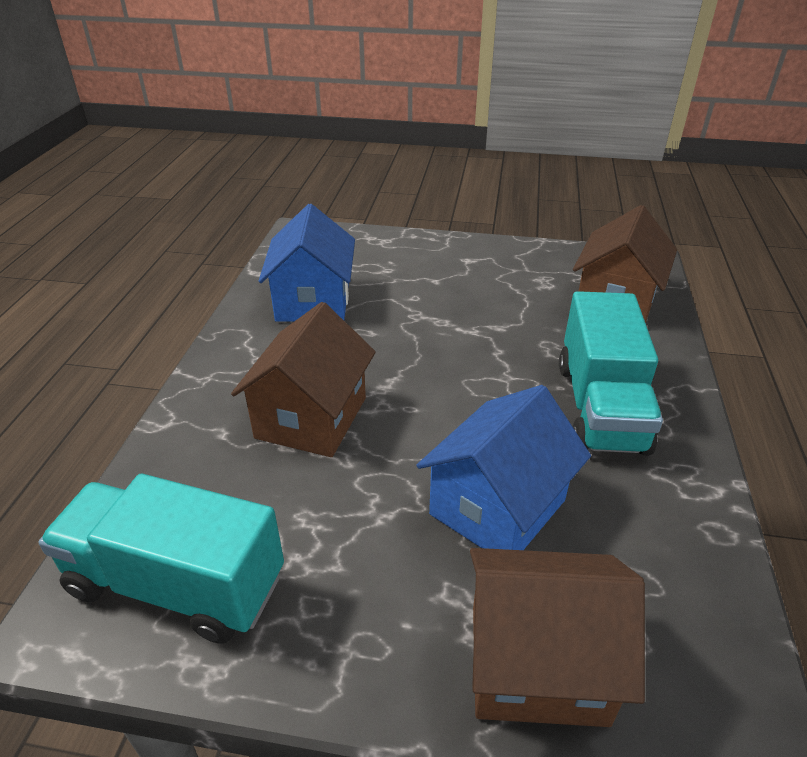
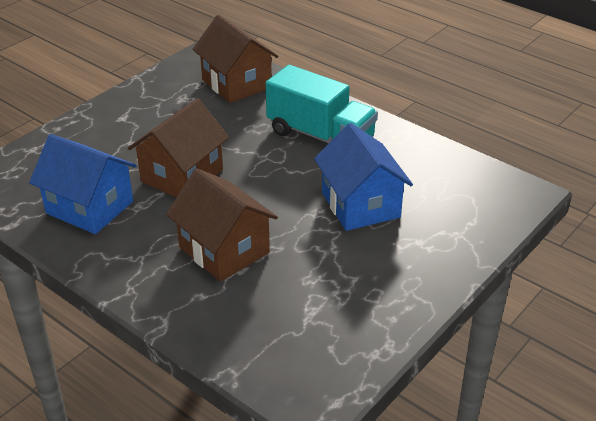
camera: 60 degrees left, 0 degrees up
turquoise truck [38,474,284,644] -> none
brown house [470,548,645,727] -> brown house moved to [128,98,229,198]

